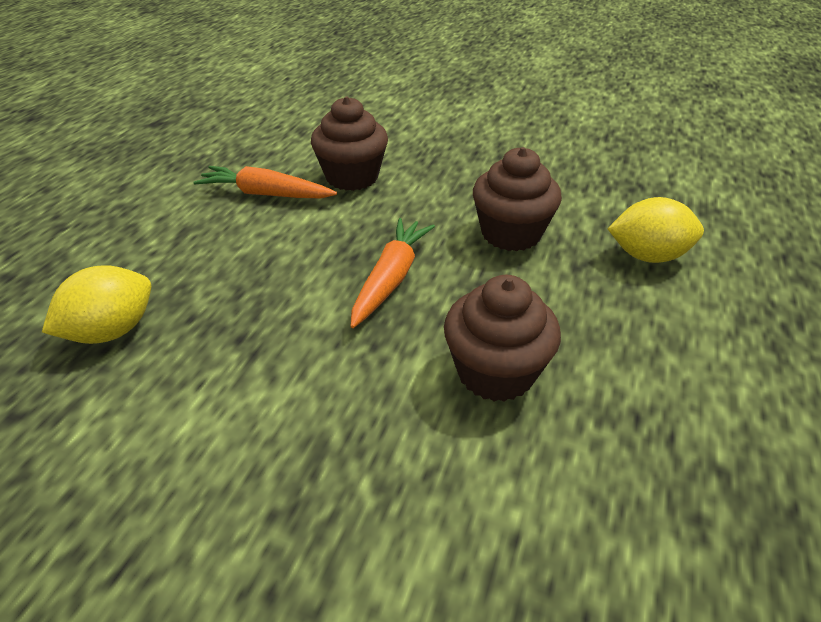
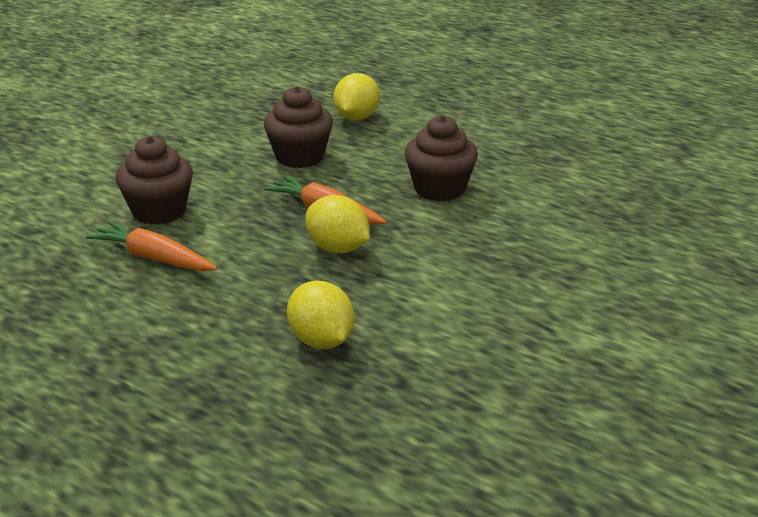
camera: 75 degrees left, 10 degrees down
orange carrot [193,166,337,198] -> orange carrot turned 90 degrees clockwise [86,221,217,271]
none -> yellow lemon [306,195,369,253]

